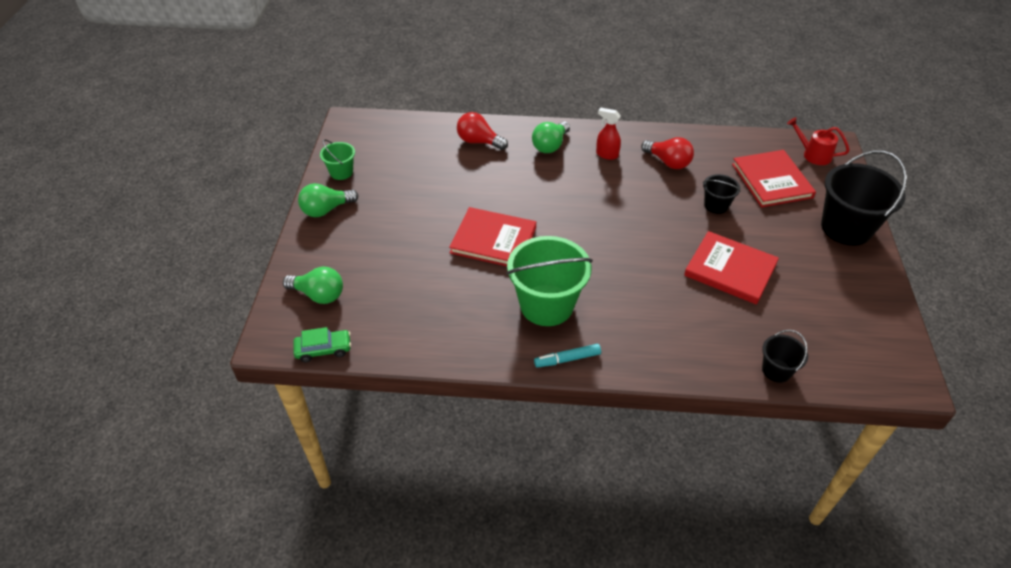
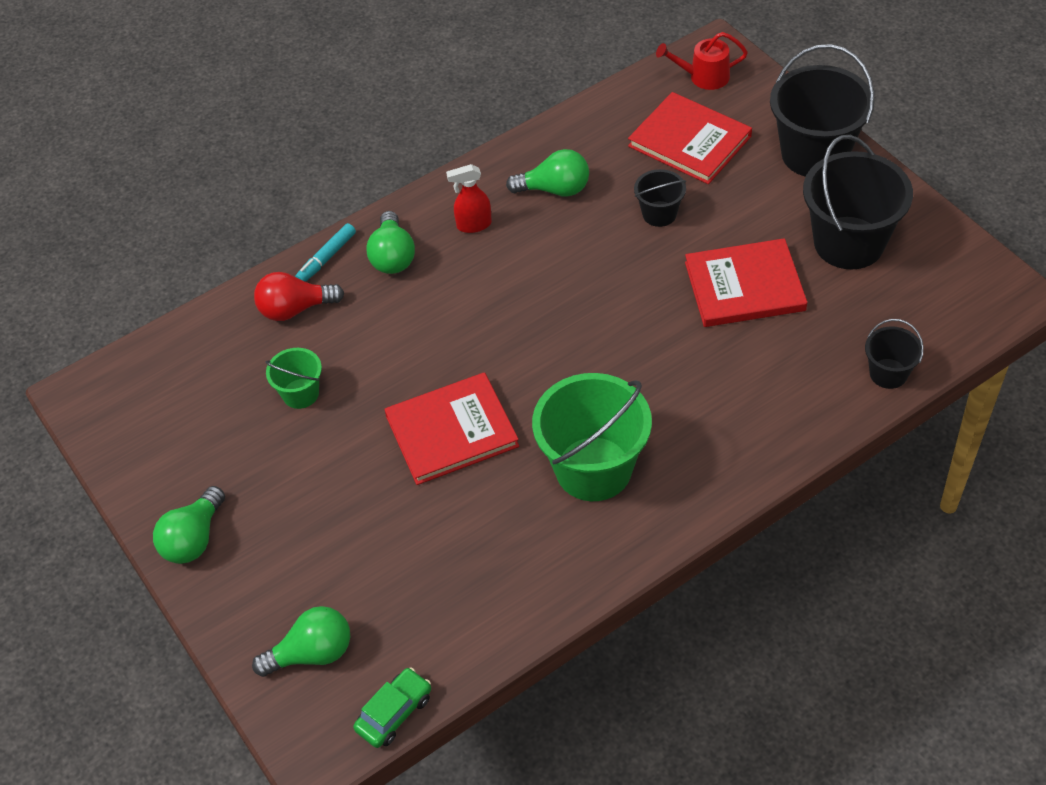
camera: 35 degrees left, 5 degrees up
green bucket [320,139,355,180] -> green bucket moved to [265,348,322,409]
turquoise marker [534,344,601,368] -> turquoise marker moved to [295,223,356,282]
red light bulb [641,137,694,169] -> green light bulb [506,149,589,197]
none -> black bucket [803,135,913,269]

